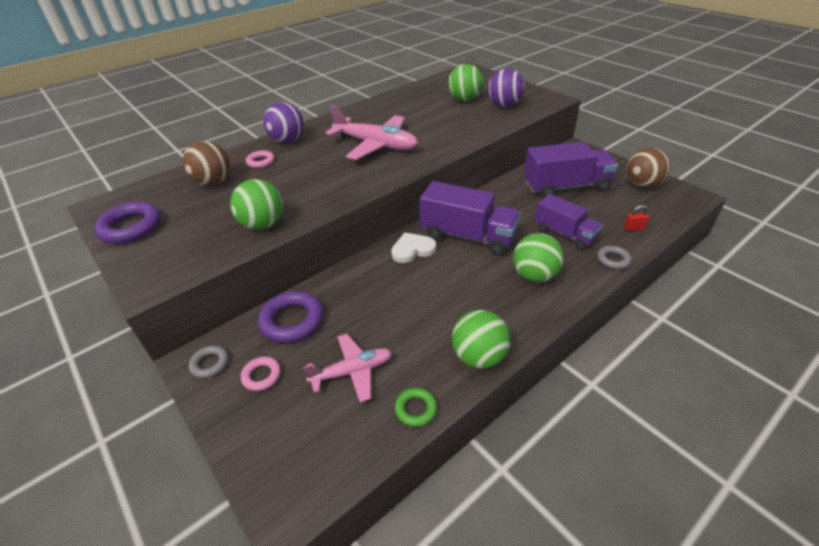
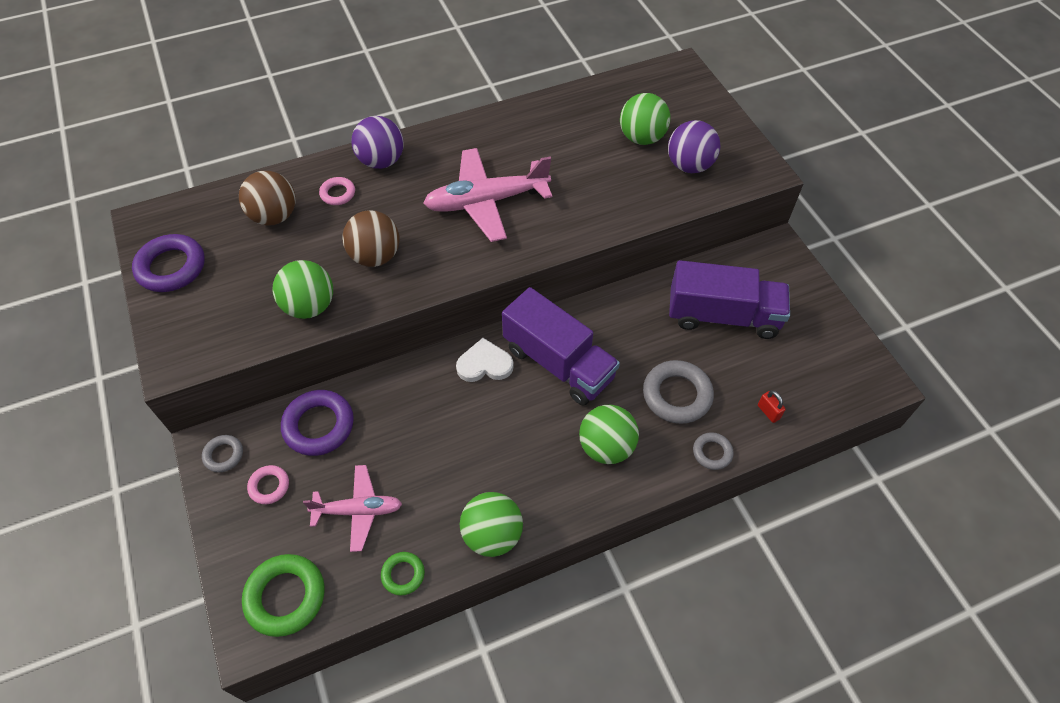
camera: 15 degrees right, 15 degrees up
pink plane [326,105,418,160] -> pink plane turned 120 degrees clockwise [423,148,552,242]
purple truck [535,194,603,250] -> grey ring [643,360,714,424]
red padlock [624,205,649,231] -> red padlock turned 45 degrees clockwise [758,391,786,423]
brown ball [626,148,670,188] -> brown ball moved to [342,210,400,267]
none -> green ring [242,554,325,637]

